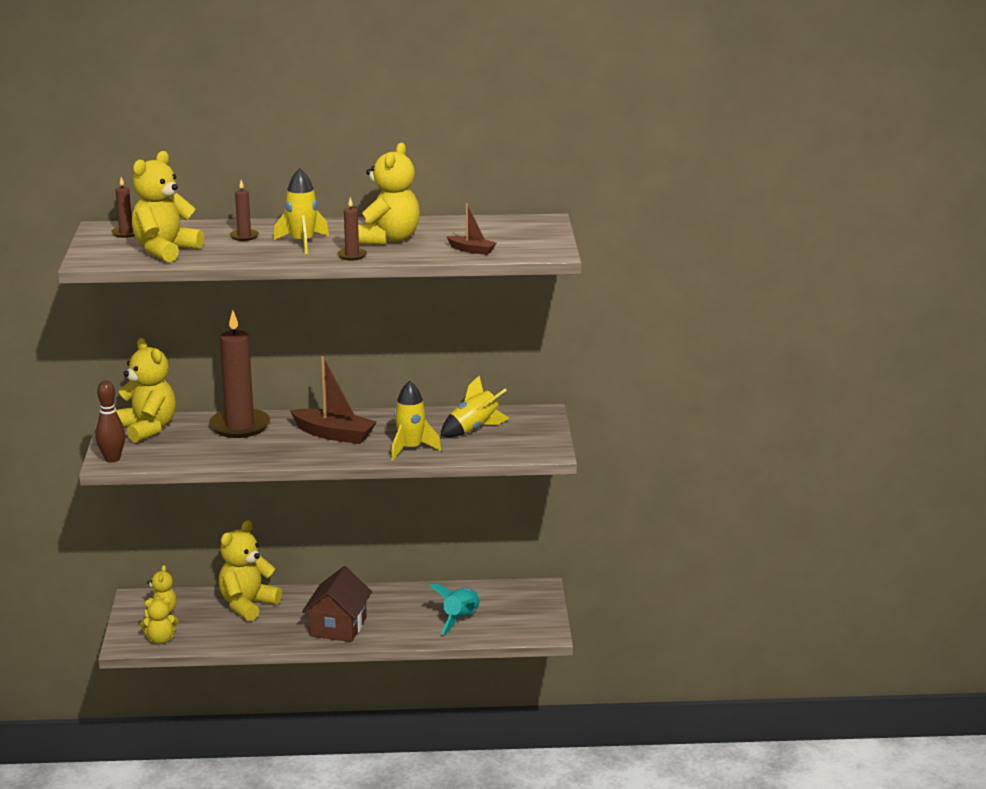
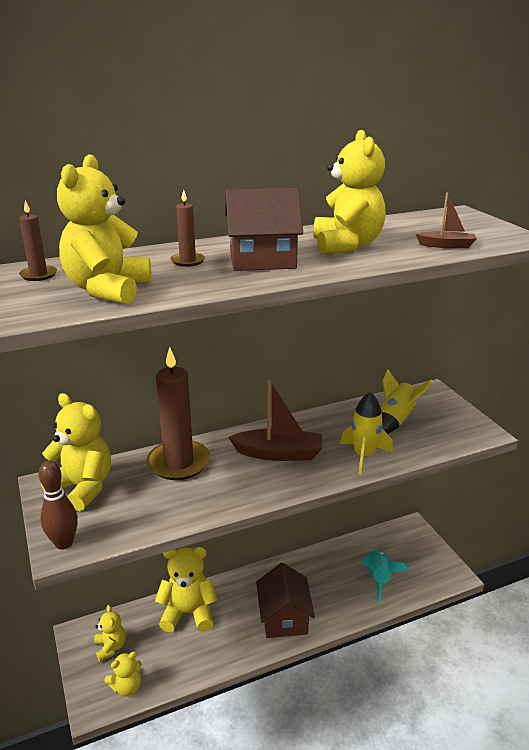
camera: 20 degrees left, 5 degrees up
yellow teddy bear [219,520,282,621] -> yellow teddy bear turned 75 degrees clockwise [155,547,217,632]
yellow rocket [273,168,329,254] -> brown house [225,188,303,271]
brown candle [337,197,367,260] -> none

